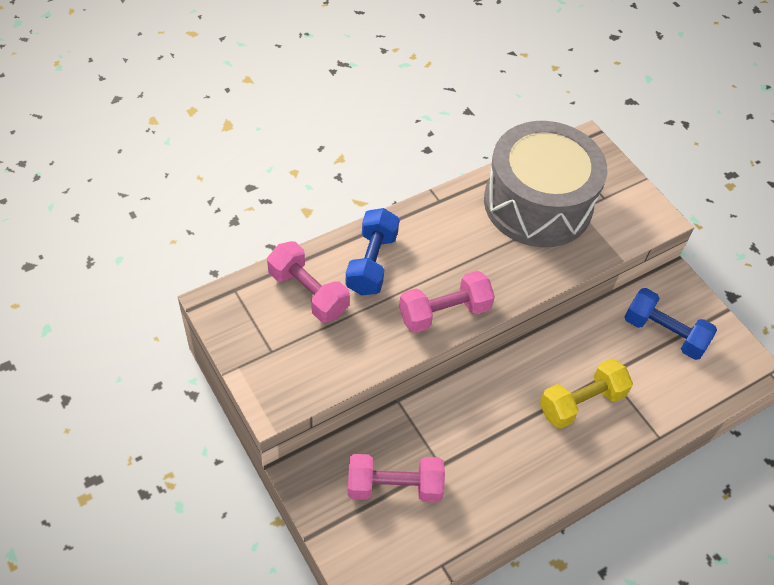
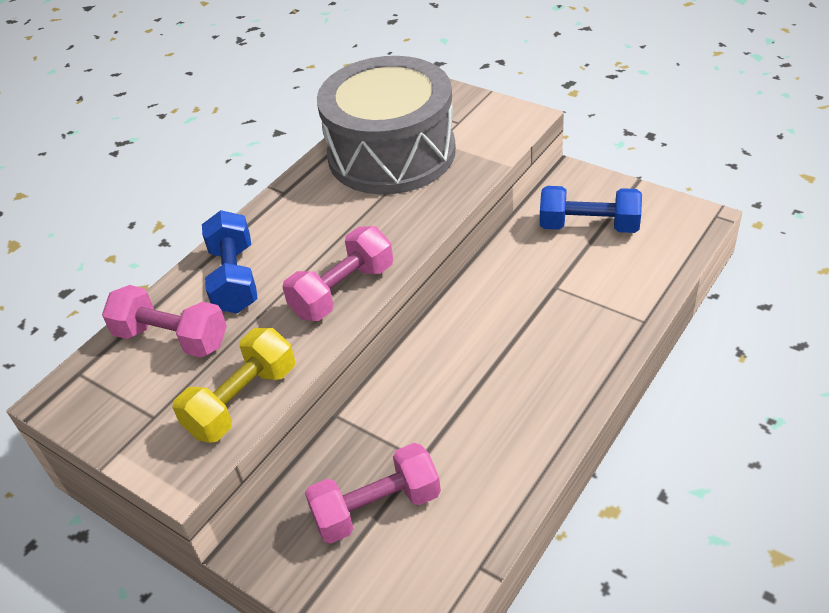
camera: 15 degrees left, 10 degrees down
yellow dumbbell [539,359,633,429] -> yellow dumbbell moved to [172,328,295,443]

